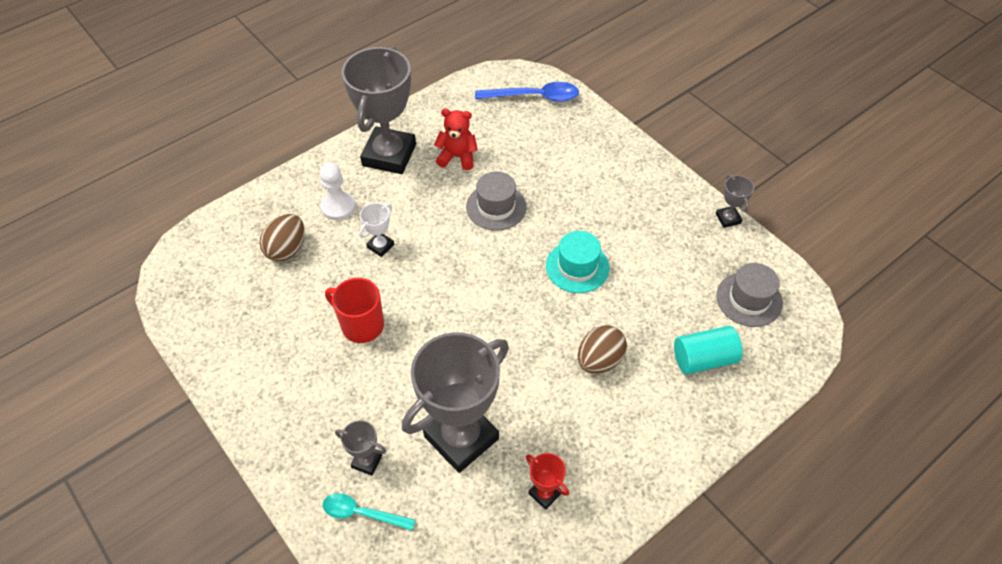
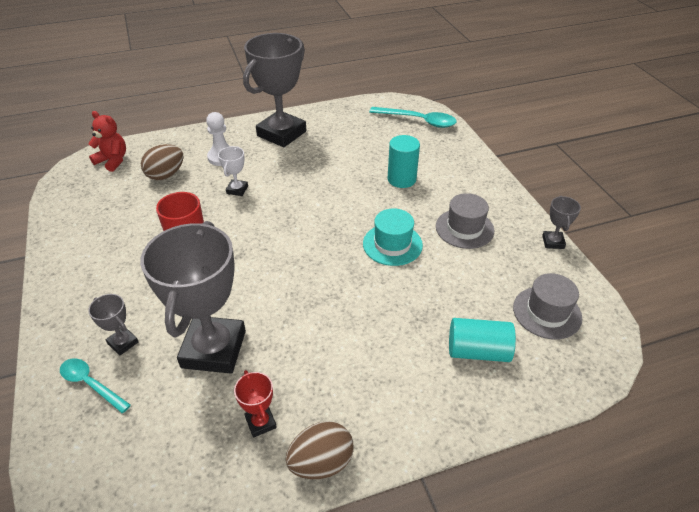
camera: 20 degrees right, 10 degrees down
white trophy [359,203,394,257] -> white trophy turned 45 degrees counterclockwise [218,146,248,196]
grey trophy [402,332,509,473] -> grey trophy turned 60 degrees counterclockwise [140,221,246,374]
red teddy bear [434,109,478,170] -> red teddy bear moved to [88,111,126,172]
grey hat [466,171,527,231] -> grey hat moved to [436,193,494,249]
blue spoon [475,82,579,102] -> turquoise spoon [369,107,457,128]
brown egg [578,325,627,374] -> brown egg moved to [285,421,354,479]
none -> turquoise cylinder [387,135,420,188]

